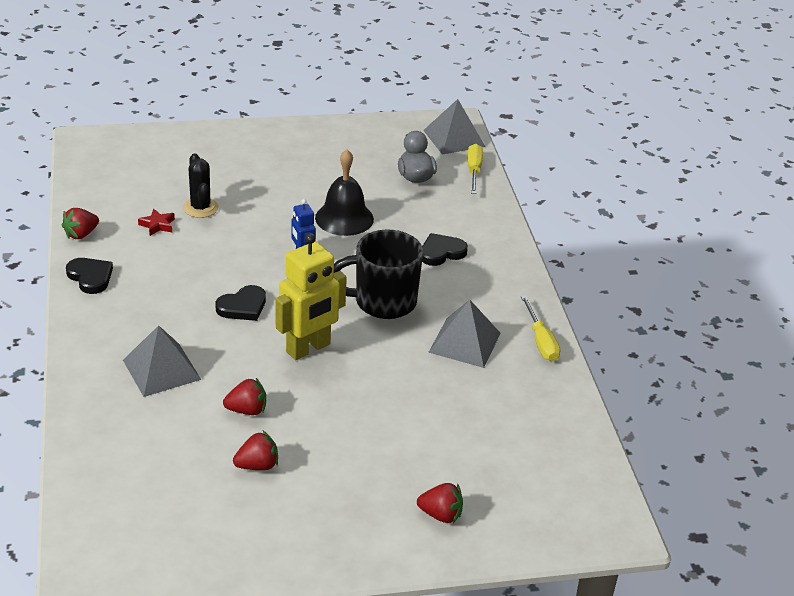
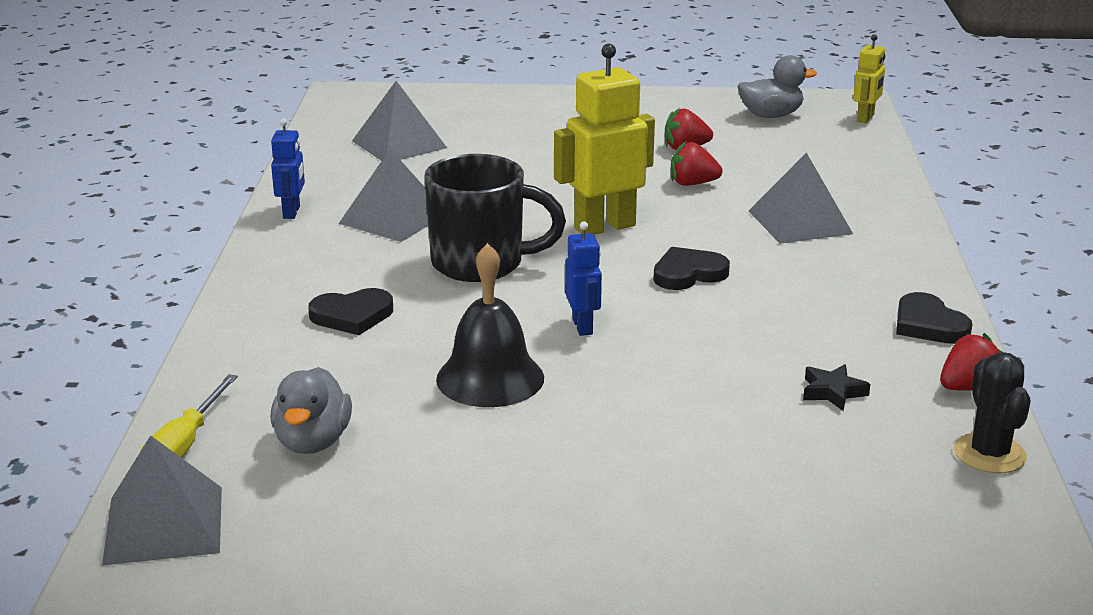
camera: 165 degrees left, 10 degrees down
red star [138,209,175,236] -> black star [803,364,870,411]
black cactus [183,153,219,218] -> black cactus moved to [954,352,1031,473]
red strawberry [417,483,463,523] -> none
yellow screwdriver [521,295,560,361] -> blue robot [271,118,305,219]
none -> grey pyramid [352,81,447,161]
none -> grey duck [738,55,817,118]
none -> yellow robot [853,34,885,123]

